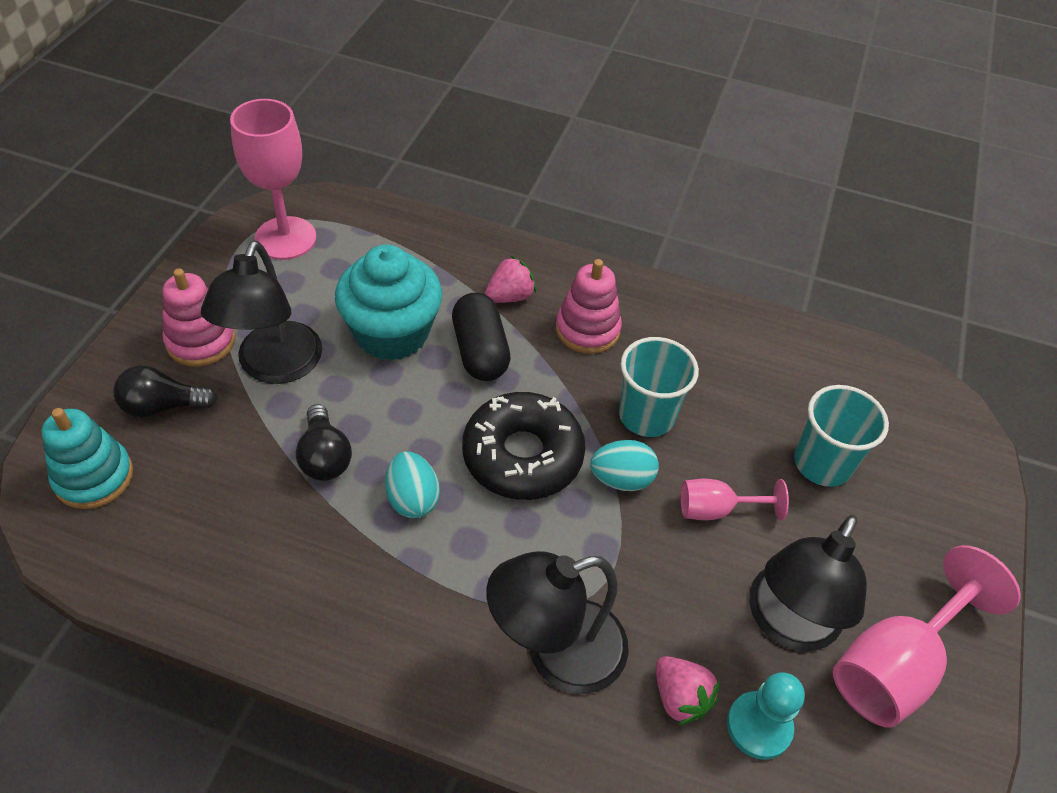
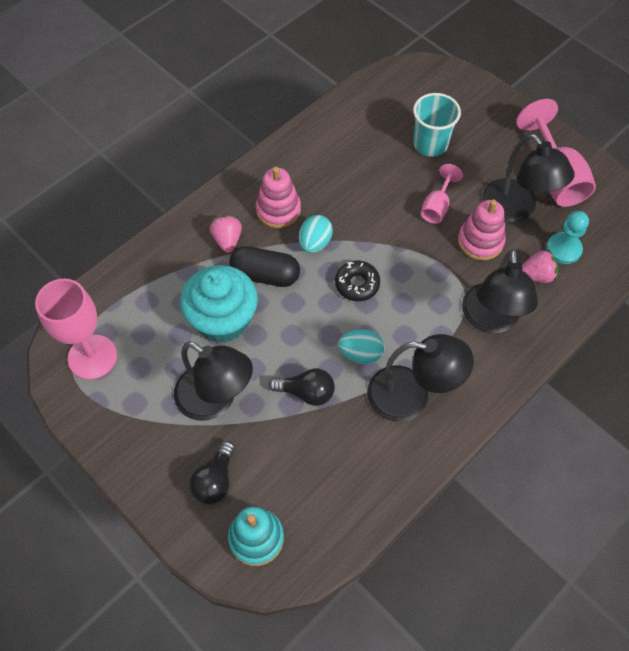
camera: 60 degrees left, 10 degrees up
pink stacking toy [163,268,236,367] -> pink stacking toy moved to [458,199,506,261]
black donut [462,392,586,500] -> black donut [335,261,380,301], size x0.57
turquoise egg [590,440,659,491] -> turquoise egg moved to [299,215,333,253]
turquoise cup [619,337,699,437] -> none
none -> black lamp [367,334,474,422]

